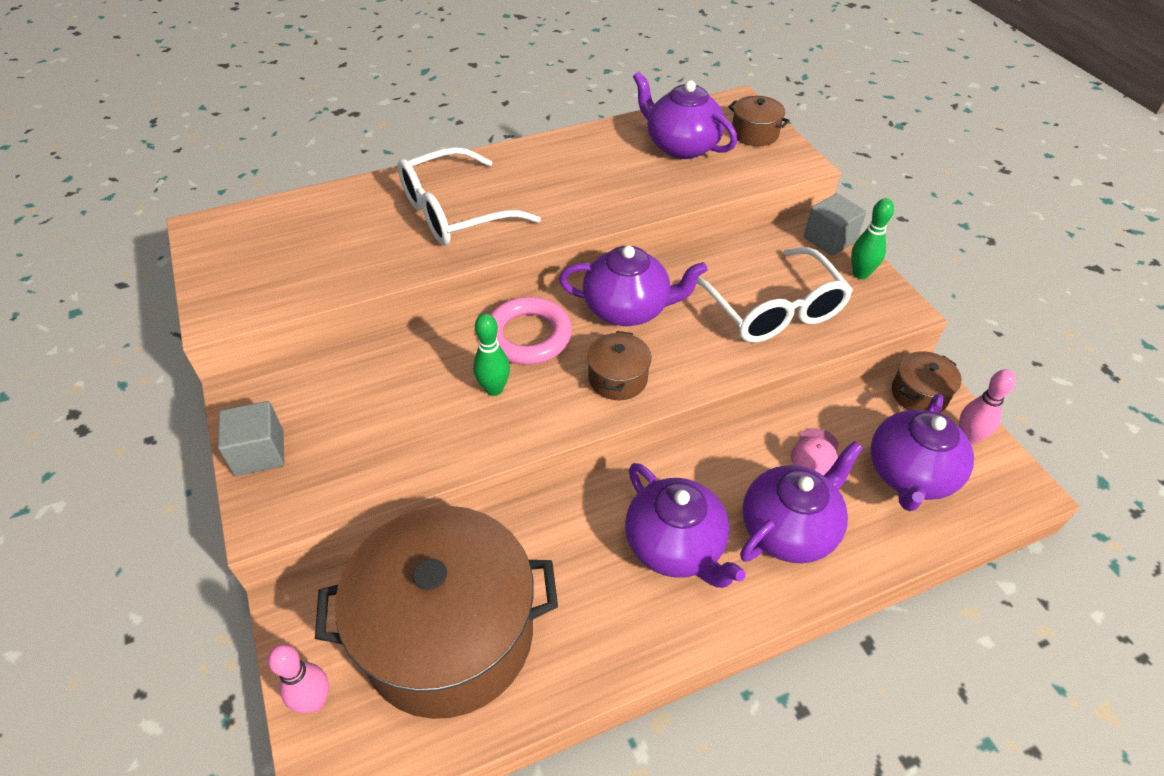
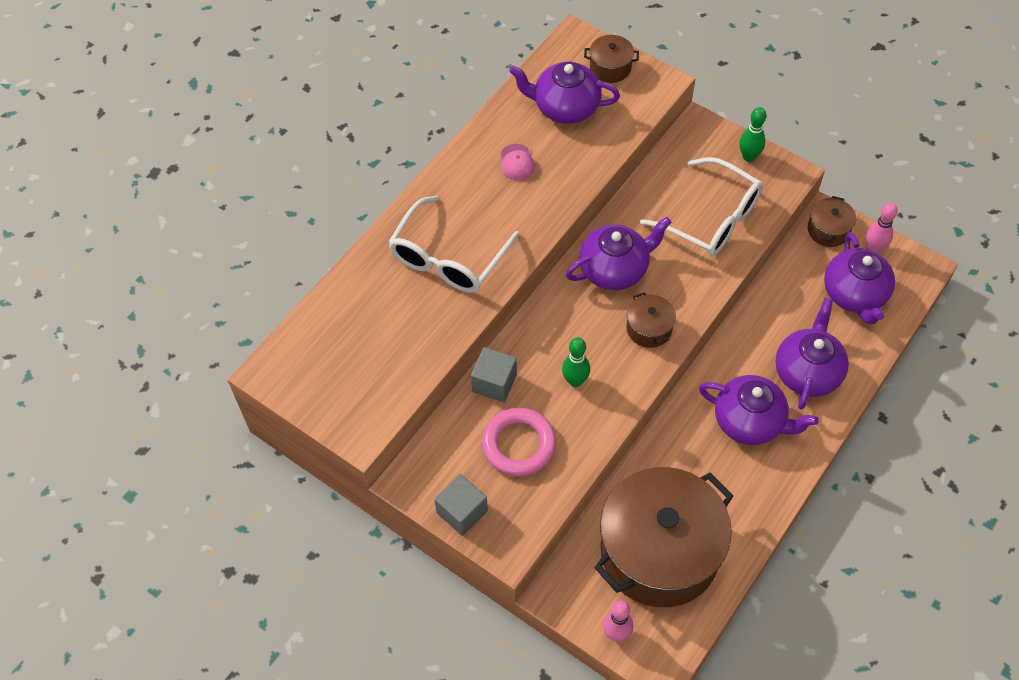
camera: 30 degrees left, 10 degrees up
pink ring [490,297,572,365] -> pink ring moved to [482,408,556,477]
pink cap [791,428,839,476] -> pink cap moved to [501,144,535,180]
grey cube [804,193,866,256] -> grey cube moved to [471,347,517,402]

